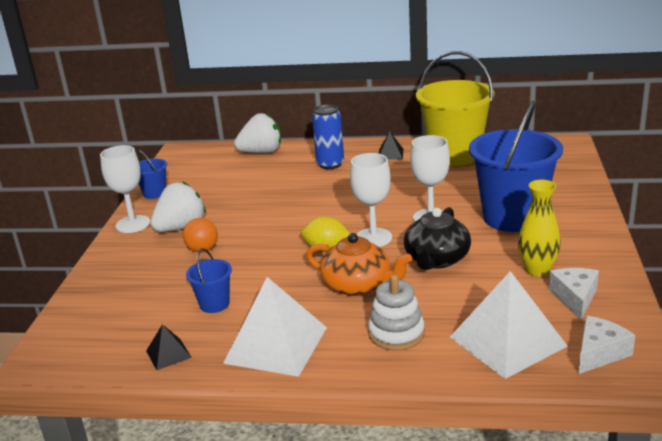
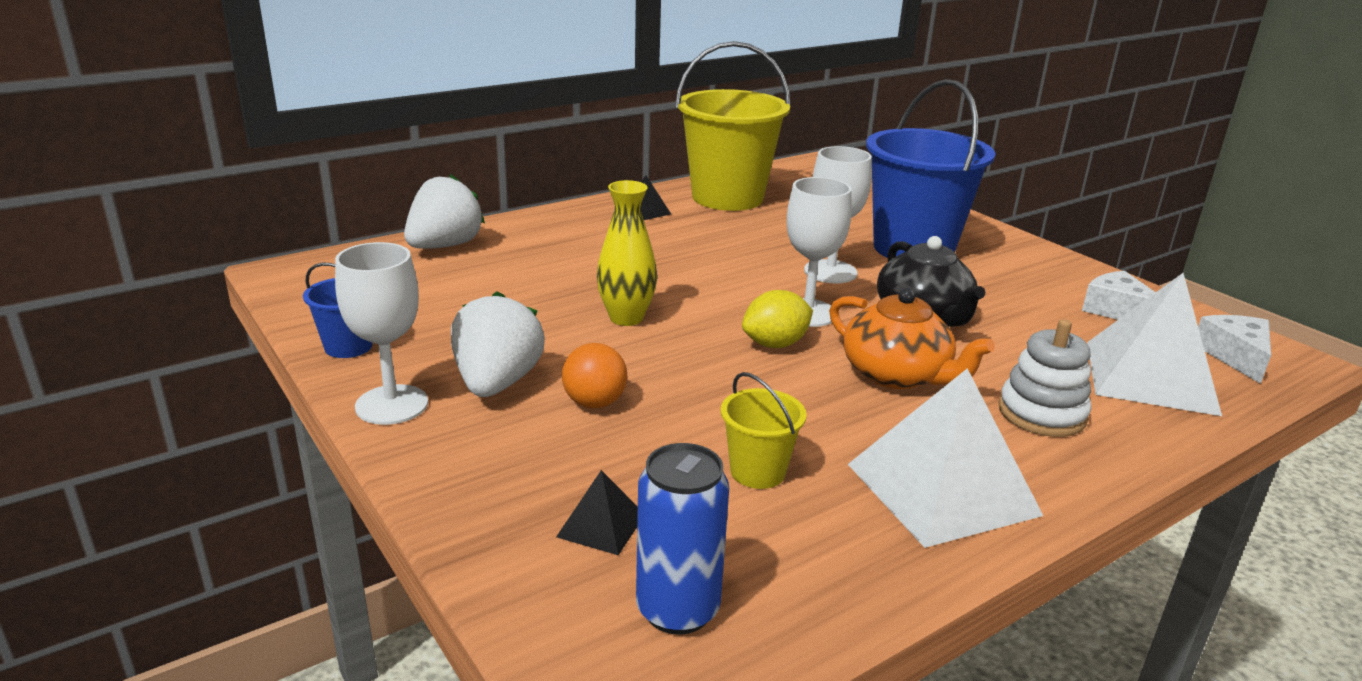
camera: 45 degrees left, 0 degrees up
black pyramid [146,324,192,370] -> black pyramid moved to [556,470,638,555]
blue bucket [186,248,232,313] -> yellow bucket [721,372,807,489]
orange teapot [306,233,412,296] -> orange teapot turned 60 degrees clockwise [829,288,995,389]
blue can [312,104,344,169] -> blue can moved to [636,443,729,634]
yellow vase [518,180,561,277] -> yellow vase moved to [597,180,657,326]

